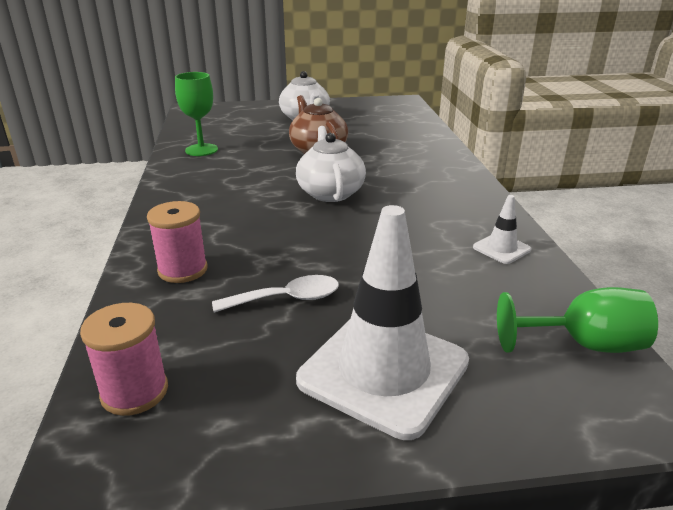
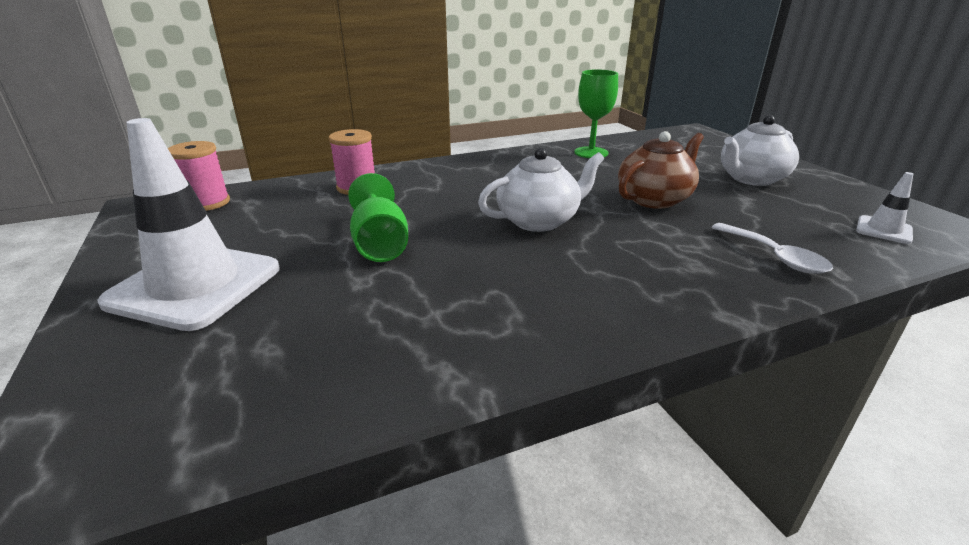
camera: 75 degrees right, 0 degrees up
white spoon [212,275,339,313] -> white spoon moved to [711,223,833,274]
white traffic cone [473,195,531,264] -> white traffic cone moved to [856,172,913,244]
green goblet [497,287,658,353] -> green goblet moved to [348,173,408,262]

